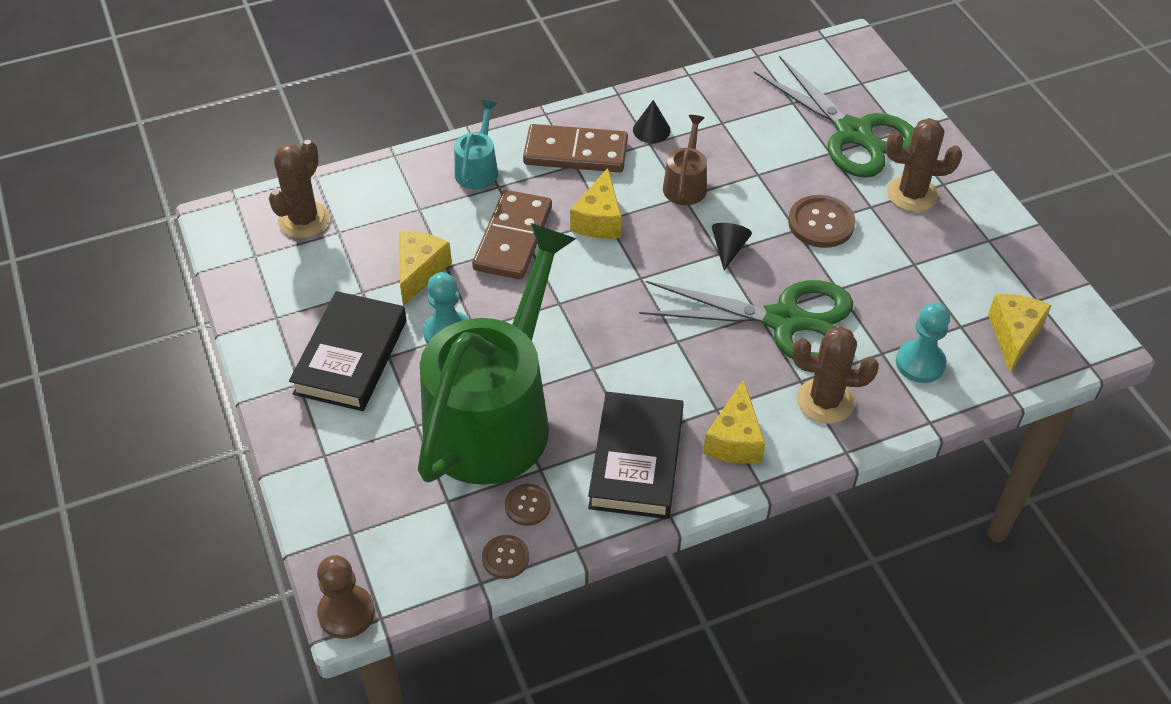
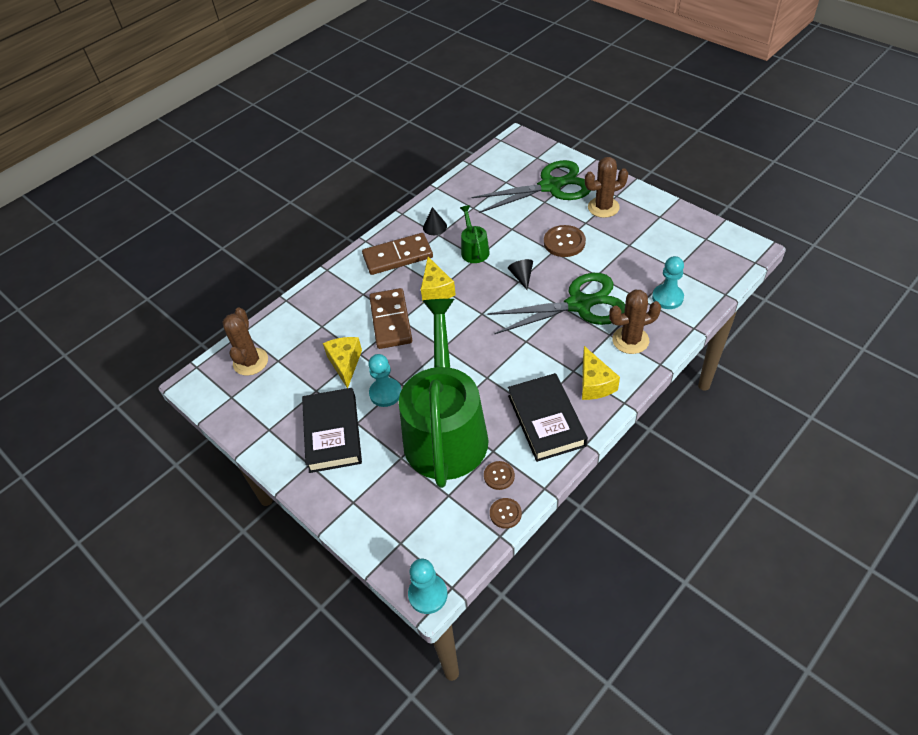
camera: 20 degrees left, 0 degrees up
brown pawn [317,555,375,639] -> turquoise pawn [408,559,448,614]
turquoise watering can [454,100,498,190] -> none
brown watering can [663,115,707,205] -> green watering can [460,205,490,263]
green scissors [754,56,915,178] -> green scissors turned 45 degrees counterclockwise [471,160,591,213]
yellow cheese [988,294,1052,372] -> none

